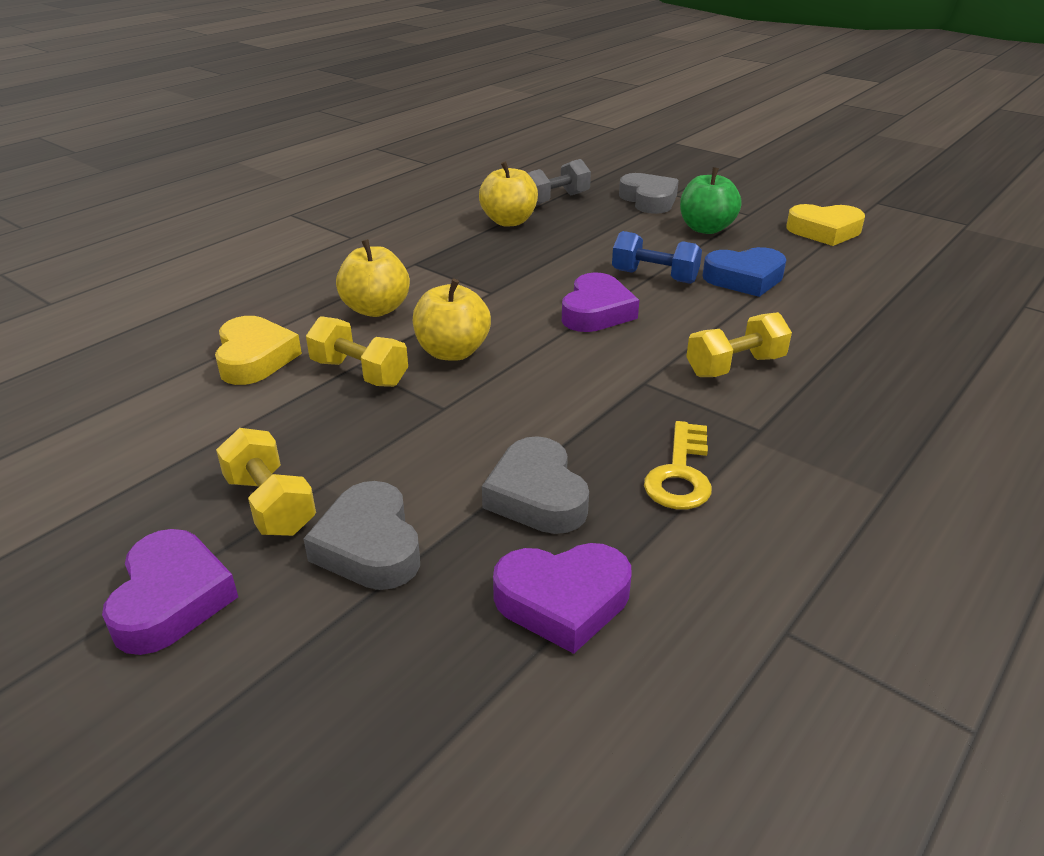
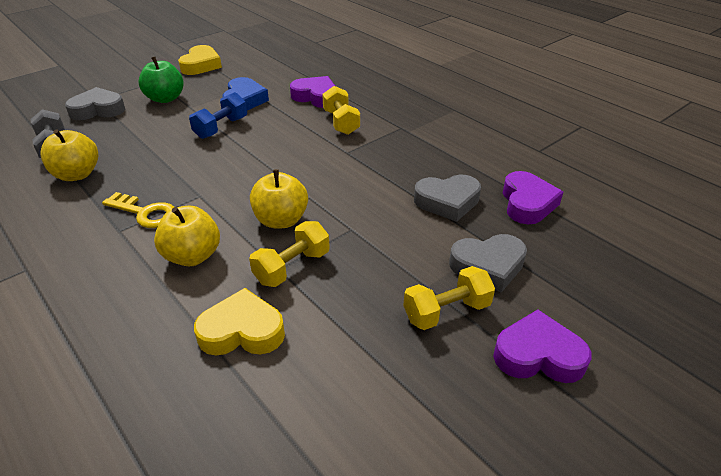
camera: 80 degrees left, 5 degrees up
purple heart [562,272,639,332] -> purple heart moved to [290,76,335,108]
yellow key [644,421,712,509] -> yellow key moved to [102,192,174,228]

